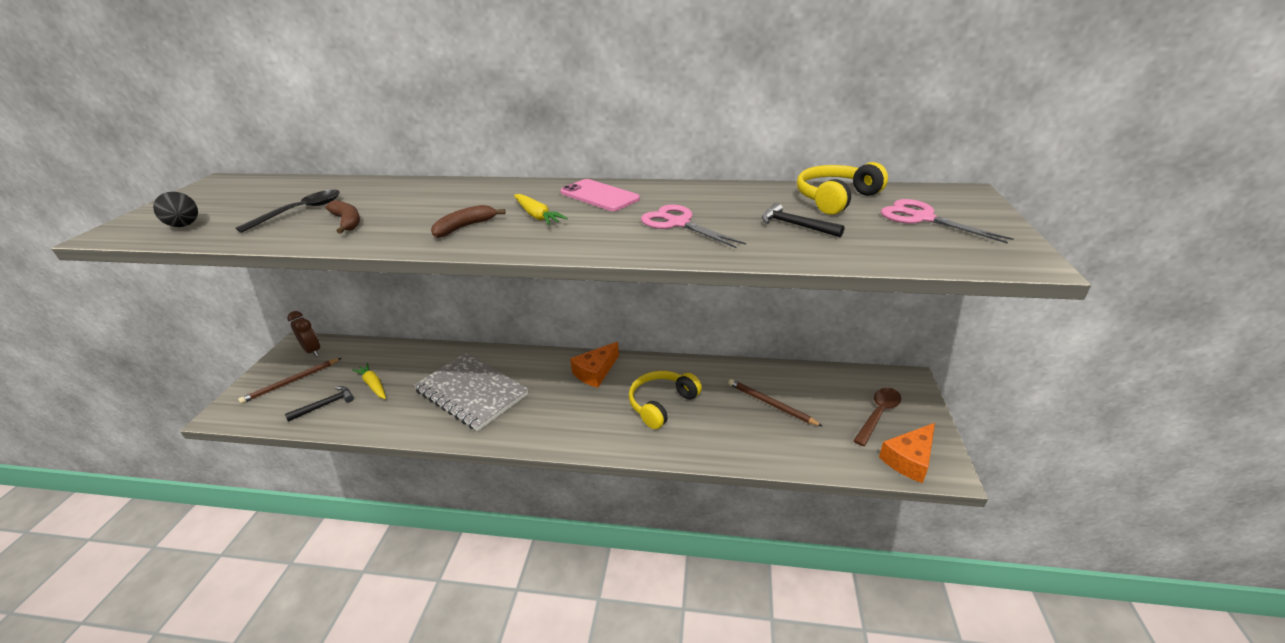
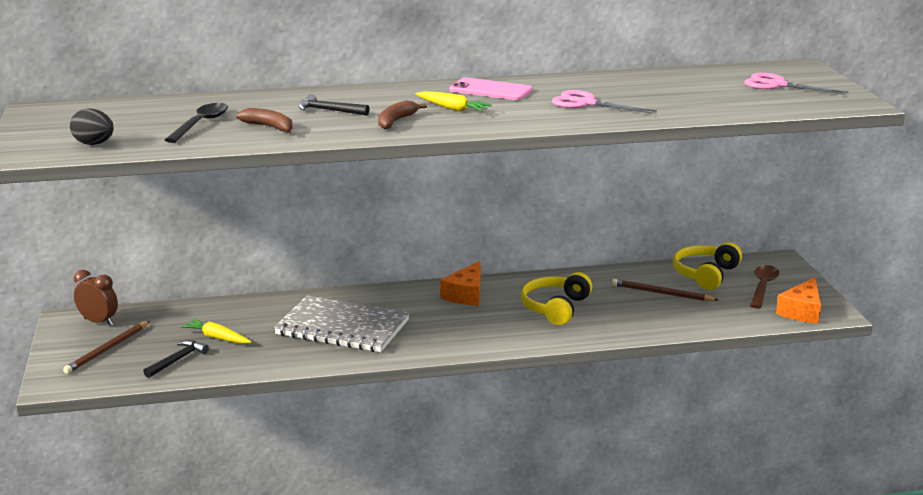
camera: 20 degrees left, 10 degrees down
black hammer [762,203,845,237] -> black hammer moved to [299,94,370,116]
yellow headphones [797,162,888,215] -> yellow headphones moved to [673,242,742,290]

